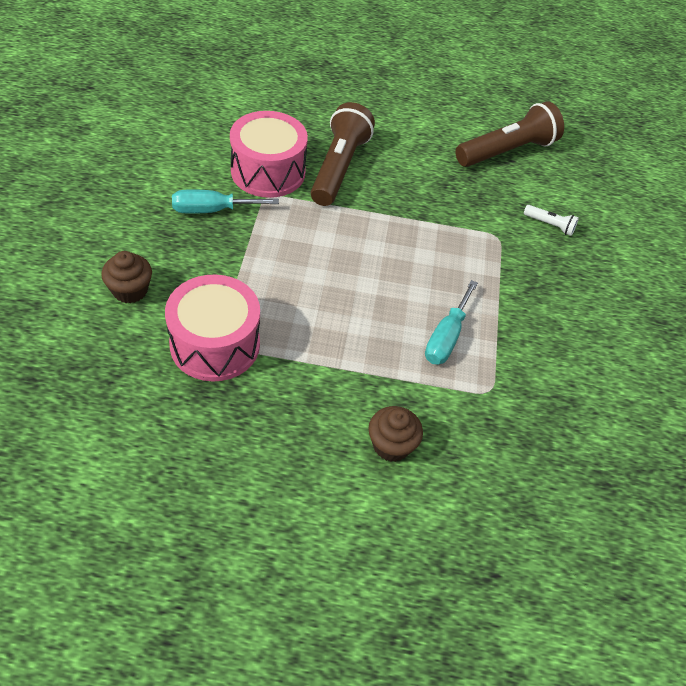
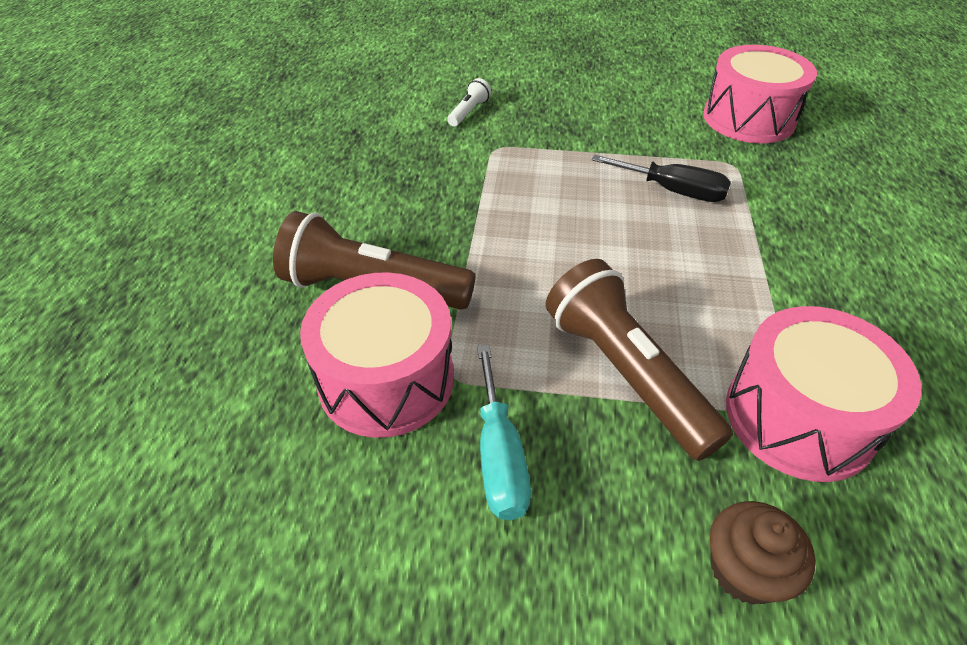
camera: 85 degrees left, 5 degrees down
brown cupcake [368,406,423,462] -> none
turquoise screwdriver [425,280,478,365] -> black screwdriver [591,155,731,202]
brown flashlight [456,101,564,167] -> brown flashlight moved to [546,259,733,461]
none -> pink drum [703,45,817,143]

